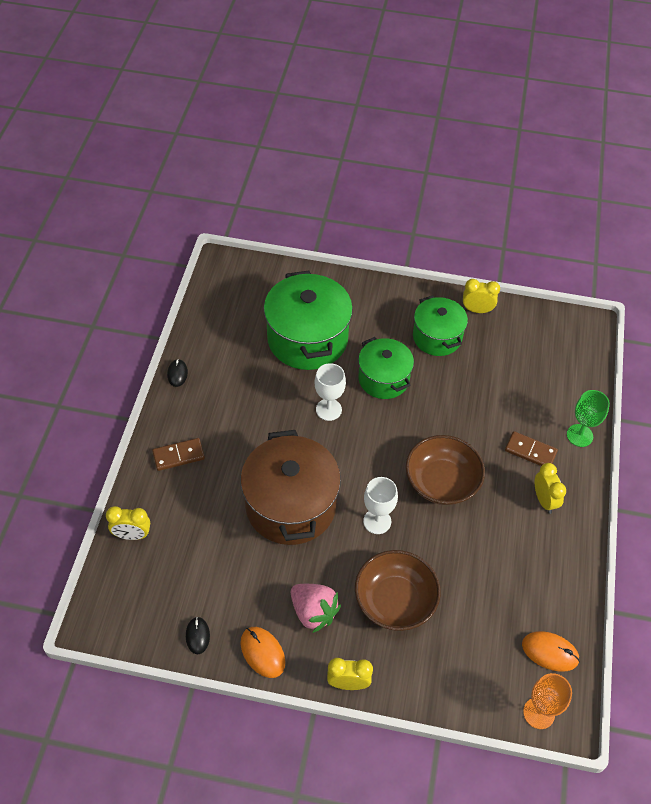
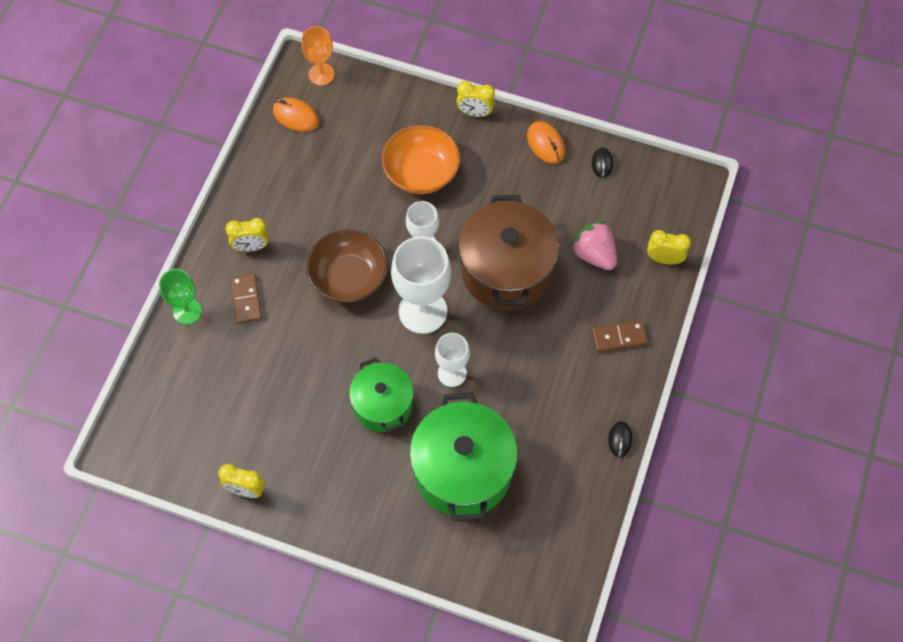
camera: 170 degrees left, 10 degrees up
pink strawberry [291,584,341,633] -> pink strawberry moved to [570,221,617,270]
brown bowl [355,550,441,631] -> orange bowl [382,125,460,194]
green pot [413,295,468,356] -> none
brown domino [505,431,558,466] -> brown domino turned 45 degrees clockwise [230,273,262,324]
yellow clock [535,463,566,514] -> yellow clock turned 90 degrees counterclockwise [225,218,269,252]
none -> white goblet [391,236,451,334]

